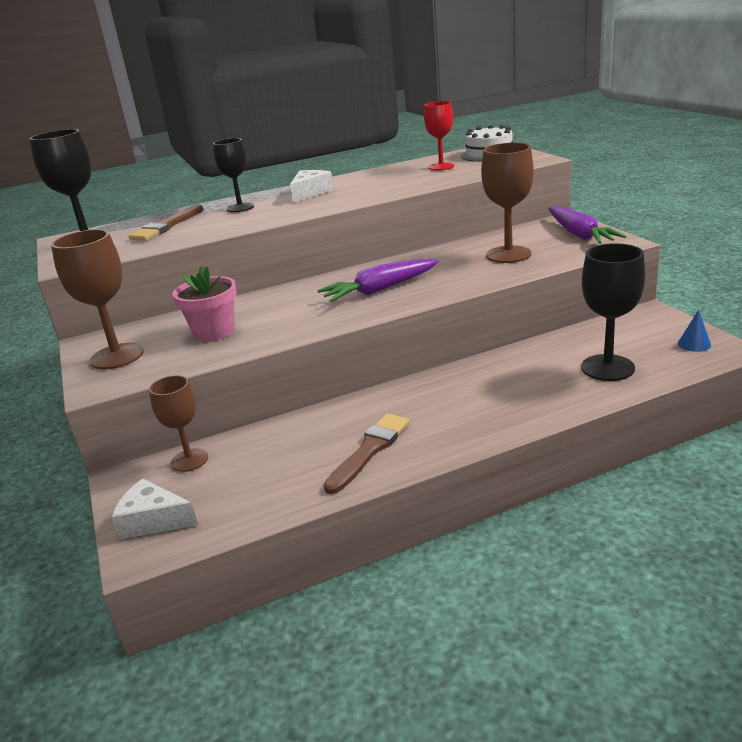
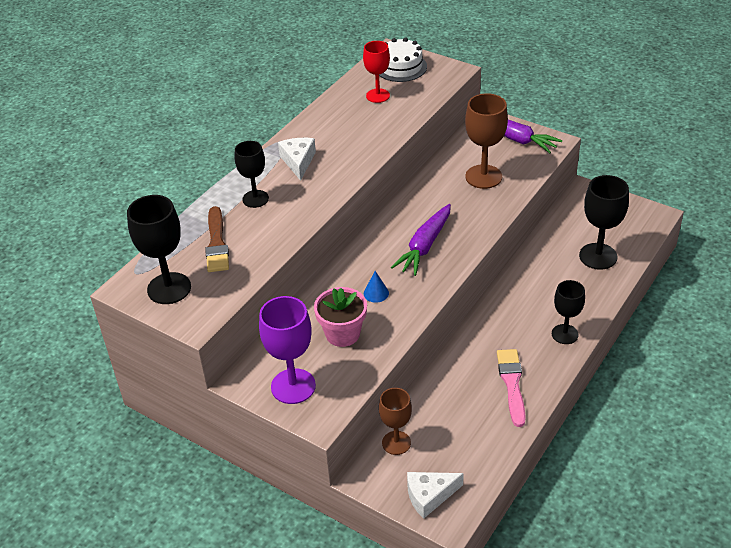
camera: 35 degrees left, 15 degrees up
brown goblet [51,229,144,369] -> purple goblet [259,296,316,404]
brown brush [324,414,410,494] -> pink brush [497,349,526,427]
blue cone [678,310,711,352] -> blue cone moved to [364,271,389,303]
none -> black goblet [552,280,585,344]

